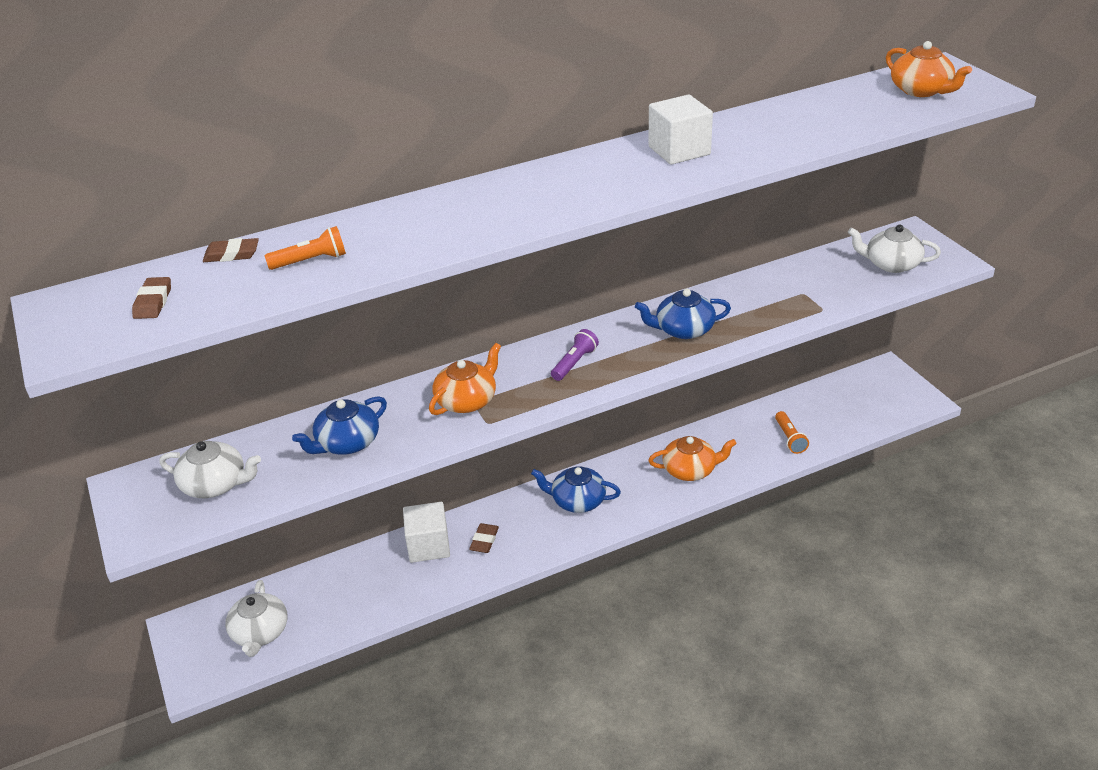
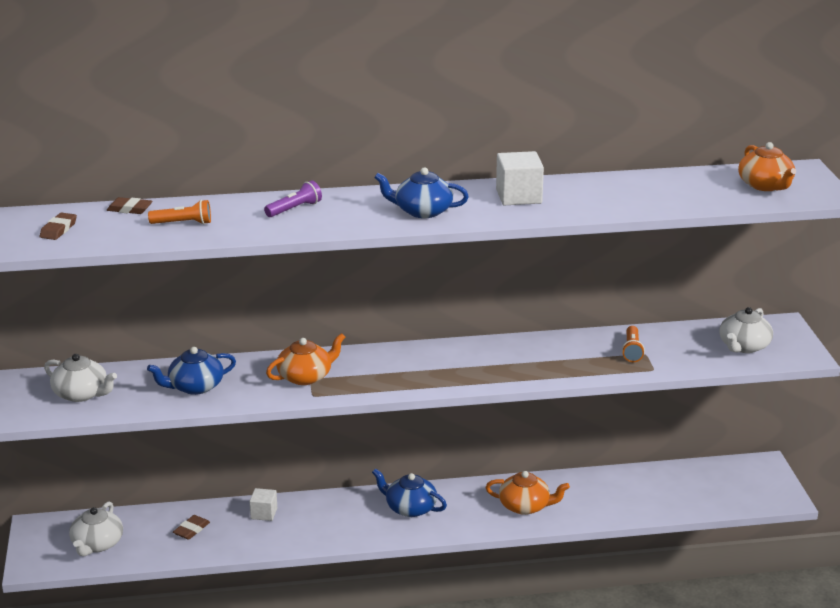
camera: 15 degrees right, 10 degrees down
white cube [403,502,450,563] -> white cube [250,488,277,521], size x0.62
brown eraser [469,523,499,553] -> brown eraser moved to [173,515,210,540]
purple flashlight [551,329,599,381] -> purple flashlight moved to [264,180,322,217]
blue teapot [635,289,731,339] -> blue teapot moved to [374,167,469,218]
orange flashlight [775,411,809,454] -> orange flashlight moved to [622,326,645,362]
white teapot [848,225,941,273] -> white teapot turned 90 degrees counterclockwise [719,307,773,353]

